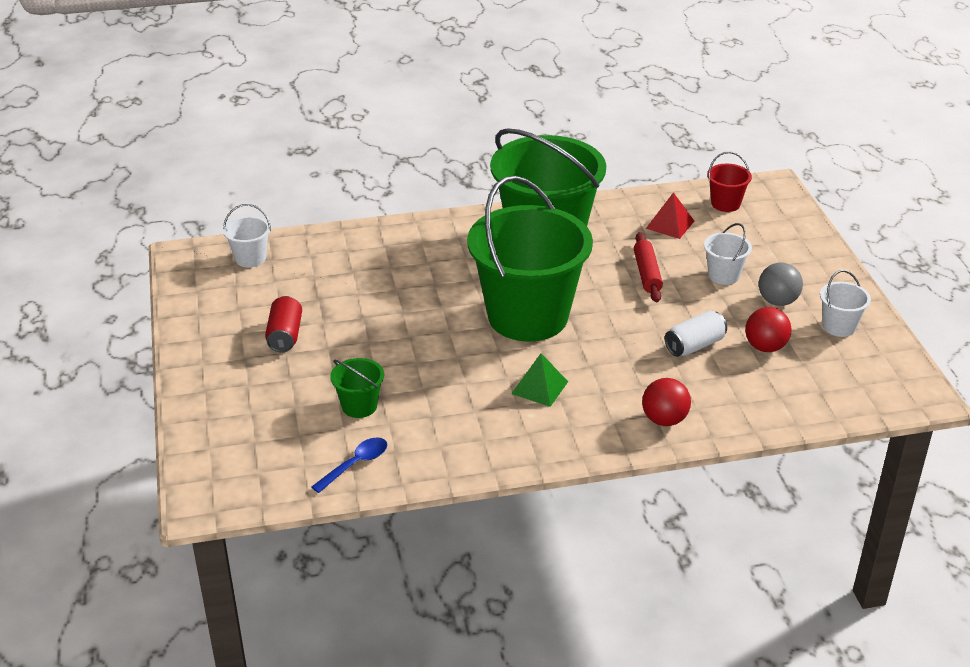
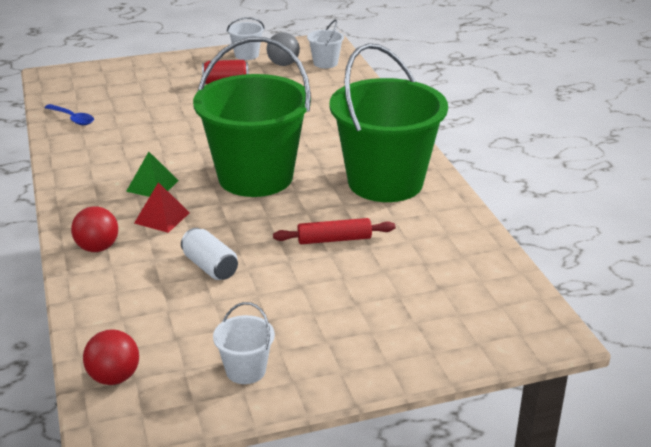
camera: 85 degrees right, 5 degrees down
green bucket [330,358,384,418] -> none
red pyramid [646,192,694,239] -> red pyramid moved to [134,182,190,233]
white bucket [704,223,752,285] -> white bucket moved to [227,17,265,60]
red bucket [707,152,752,212] -> none
red ball [745,307,791,352] -> red ball moved to [83,330,139,385]
grey ball [759,263,803,306] -> grey ball moved to [267,32,300,66]

